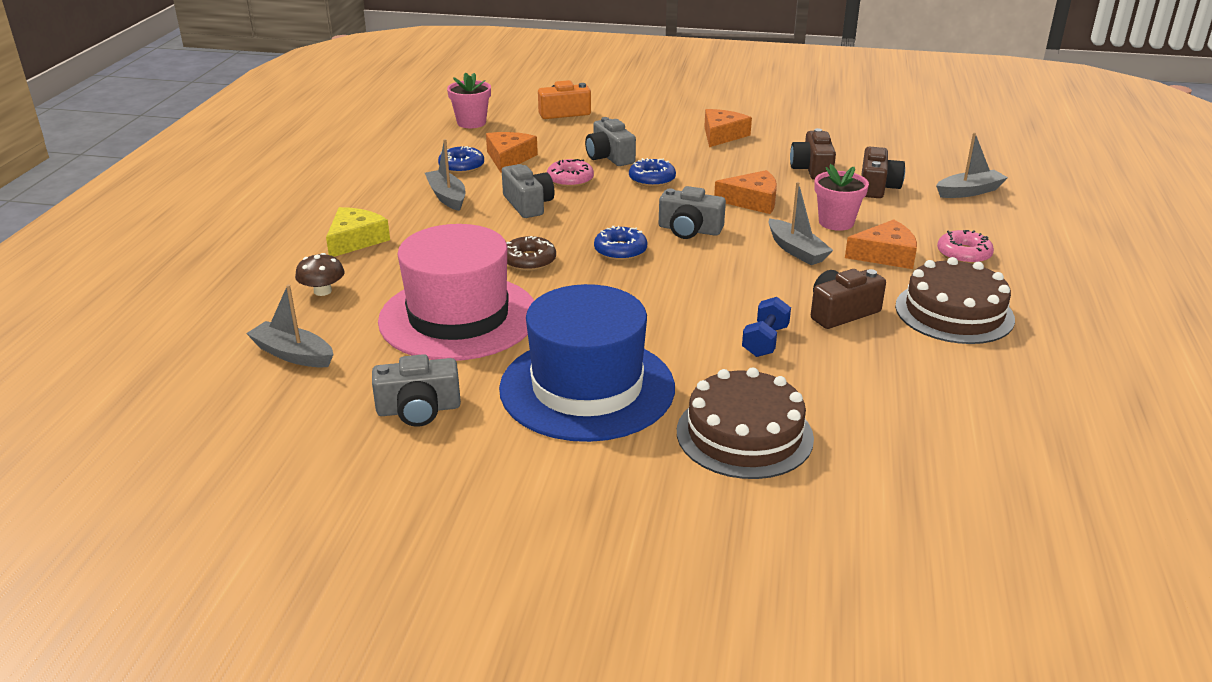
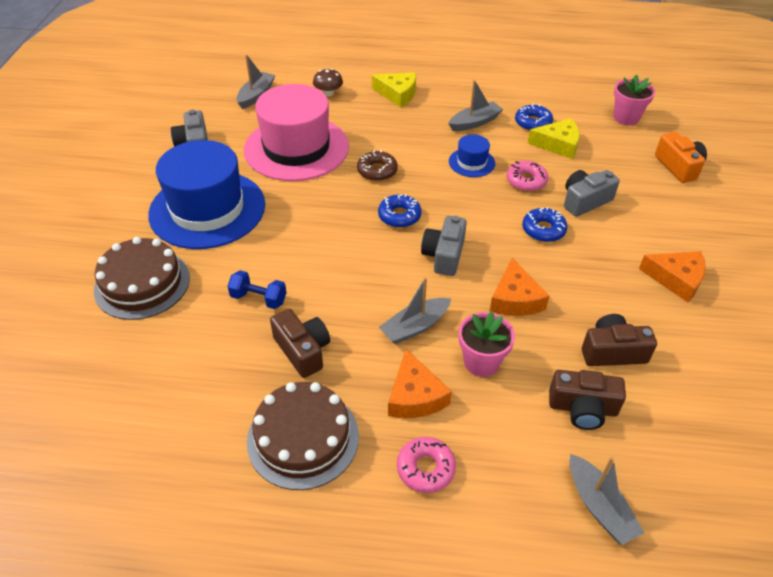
camera: 85 degrees right, 15 degrees up
orange cheese [486,132,538,173] -> yellow cheese [528,118,580,159]
grey camera [502,164,554,218] -> blue hat [449,134,495,177]

